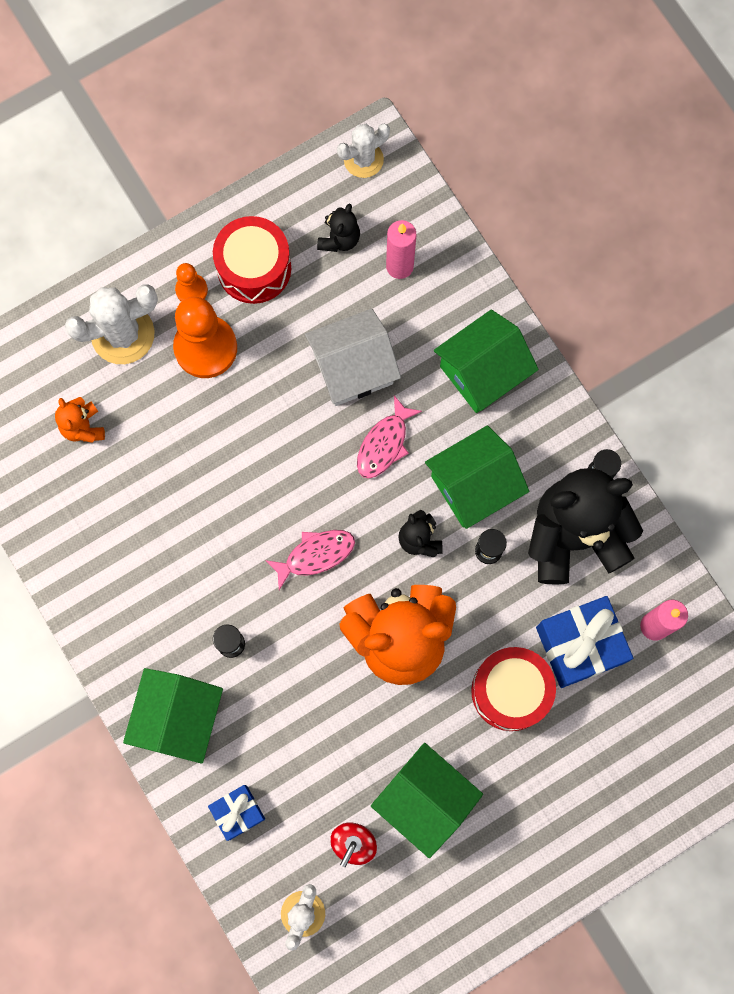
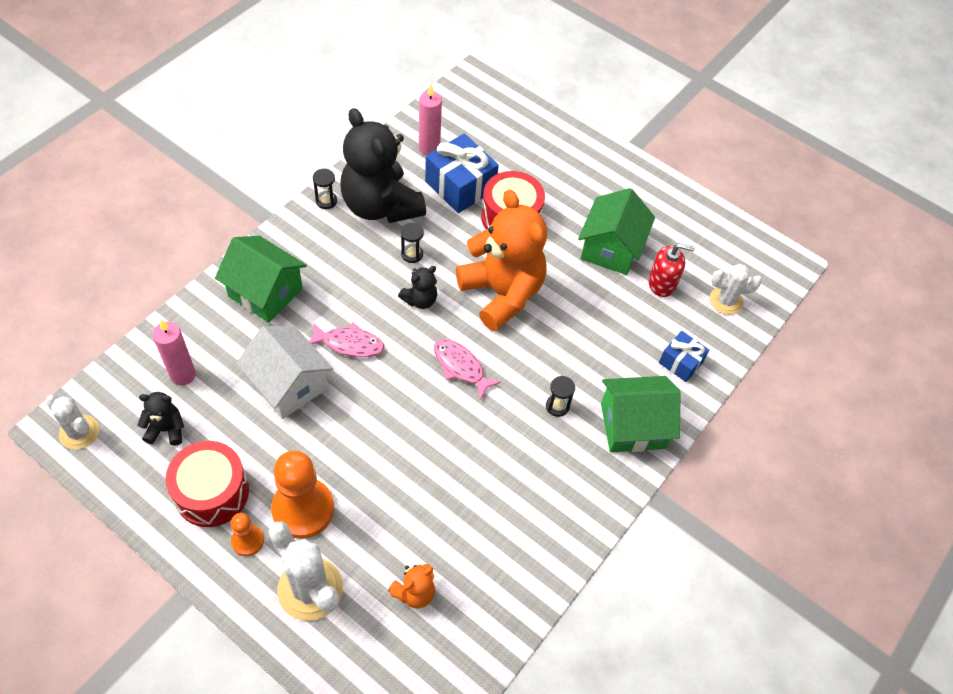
camera: 115 degrees left, 20 degrees down
green house [425,425,529,529] -> none

